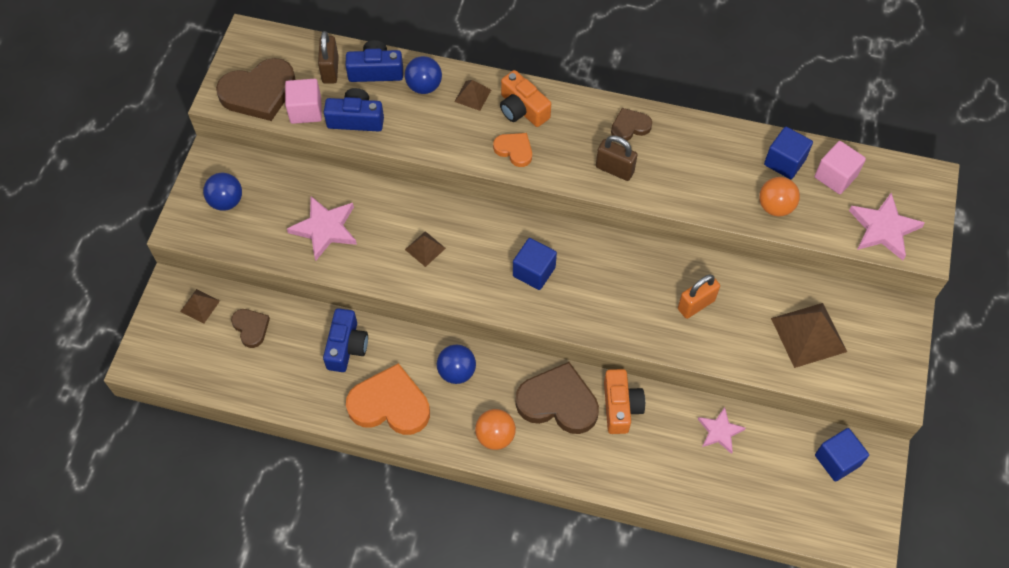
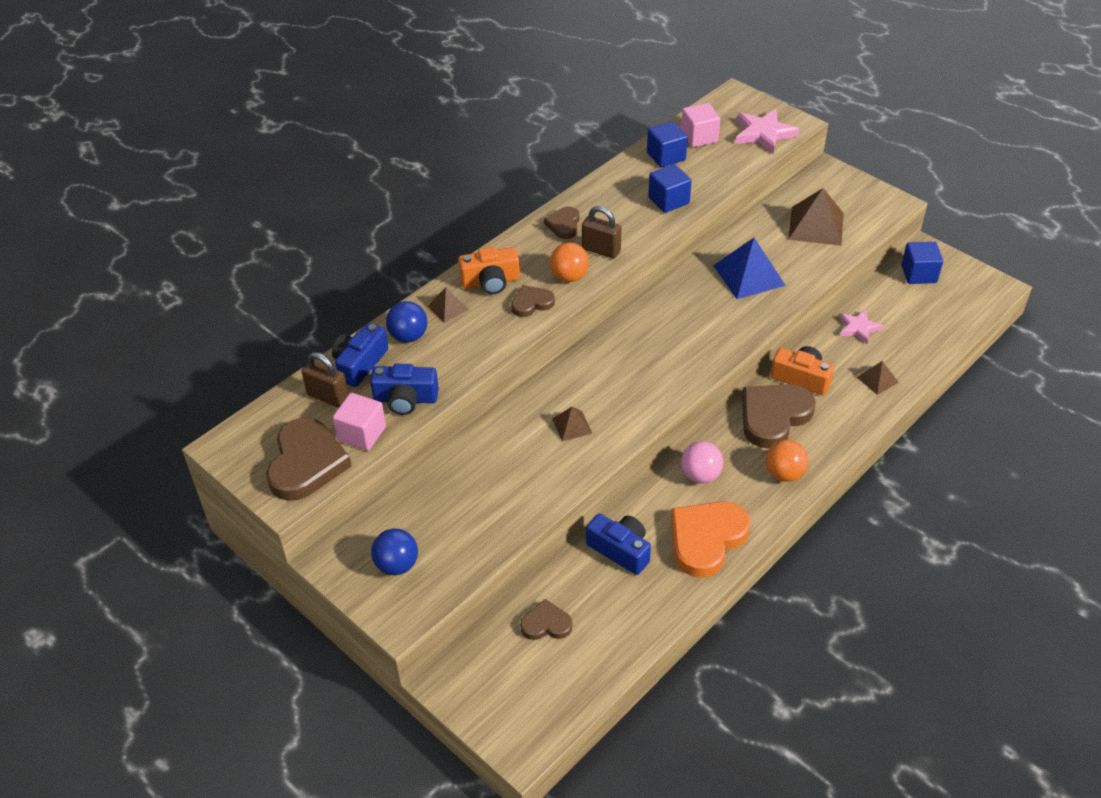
camera: 60 degrees left, 15 degrees down
brown pyramid [180,289,220,323] -> brown pyramid moved to [857,361,899,395]
pink star [287,196,357,261] -> none
blue camera [324,88,384,132] -> blue camera turned 120 degrees counterclockwise [370,364,439,415]
blue ball [437,345,476,384] -> pink ball [681,441,723,483]
orange heart [493,133,532,167] -> brown heart [511,285,555,317]
blue cube [513,238,557,290] -> blue cube moved to [648,164,692,213]
brown padlock [596,136,638,181] -> brown padlock turned 60 degrees clockwise [582,206,622,258]
orange padlock [678,274,720,319] -> blue pyramid [713,238,786,299]
orange ball [759,177,800,216] -> orange ball moved to [550,242,589,282]

